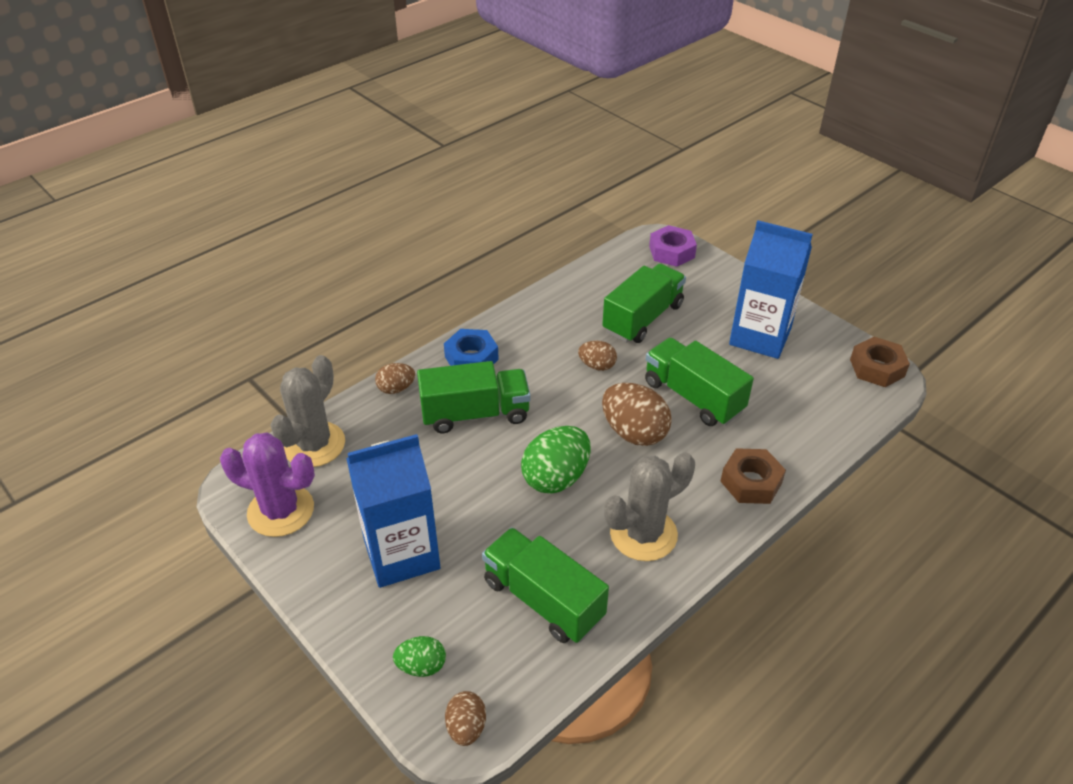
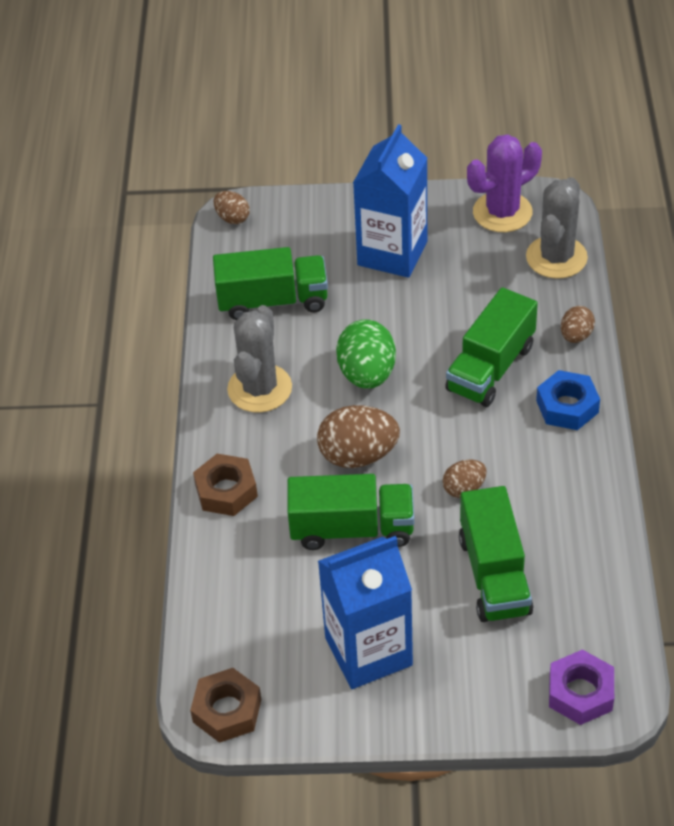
camera: 135 degrees right, 5 degrees up
grey cactus [270,355,345,467] -> grey cactus turned 45 degrees clockwise [526,177,588,279]
green egg [393,636,446,677] -> none

